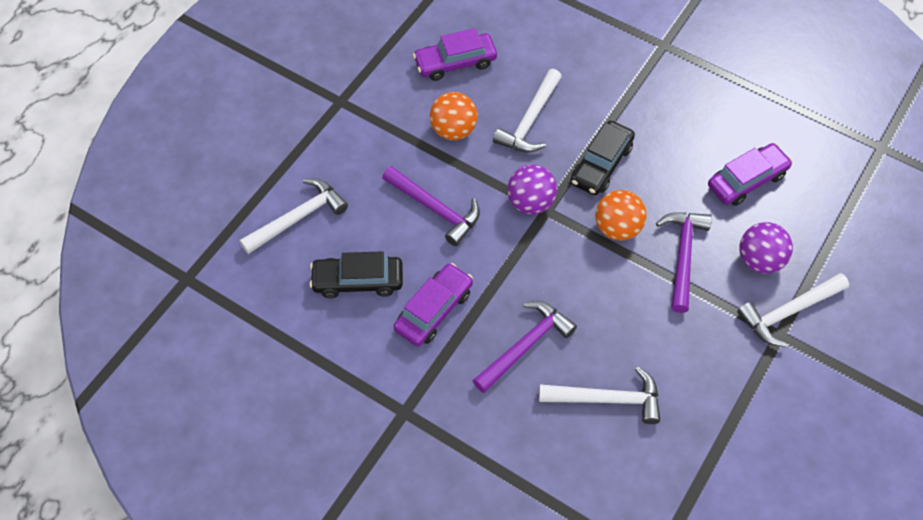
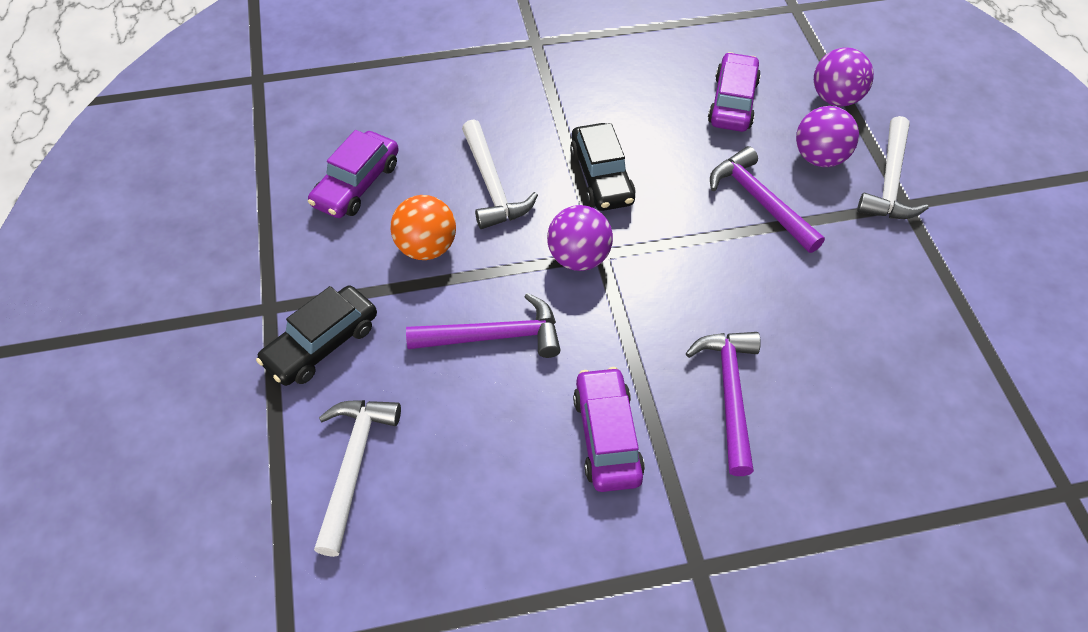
camera: 45 degrees left, 5 degrees down
black car [310,251,403,298] -> black car moved to [256,285,377,386]
white hammer [539,367,660,424] -> none
orange ball [595,190,647,241] -> none
none -> purple ball [814,48,874,106]

